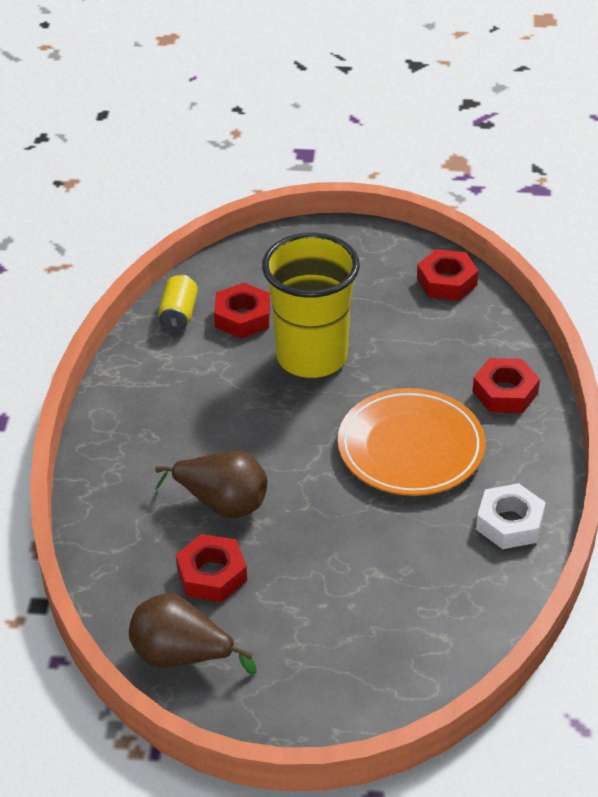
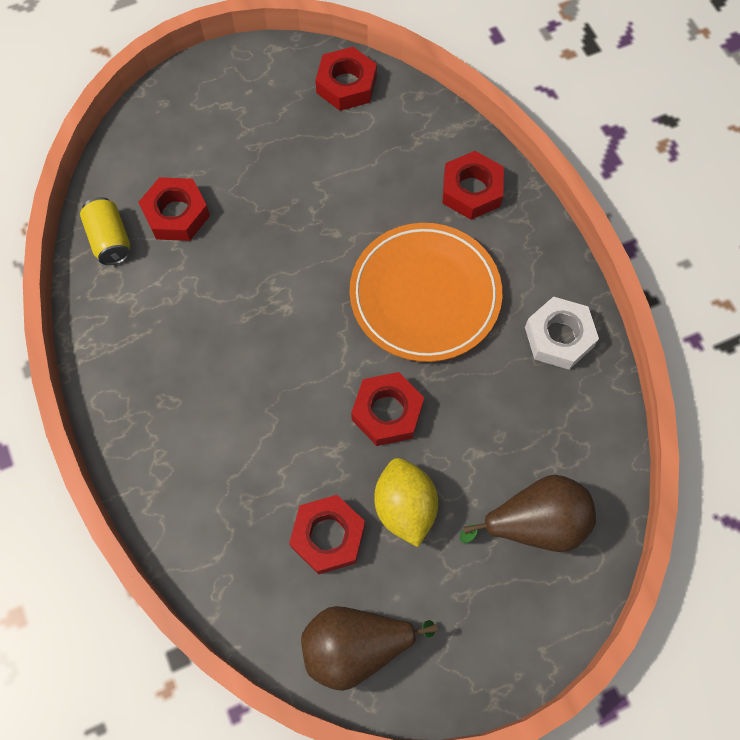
camera: 30 degrees left, 25 degrees up
brown pear [155,451,267,519] -> brown pear moved to [460,475,596,552]
yellow cup [262,233,360,378] -> none
none -> red nut [351,372,424,446]
none -> yellow lemon [374,458,438,547]

